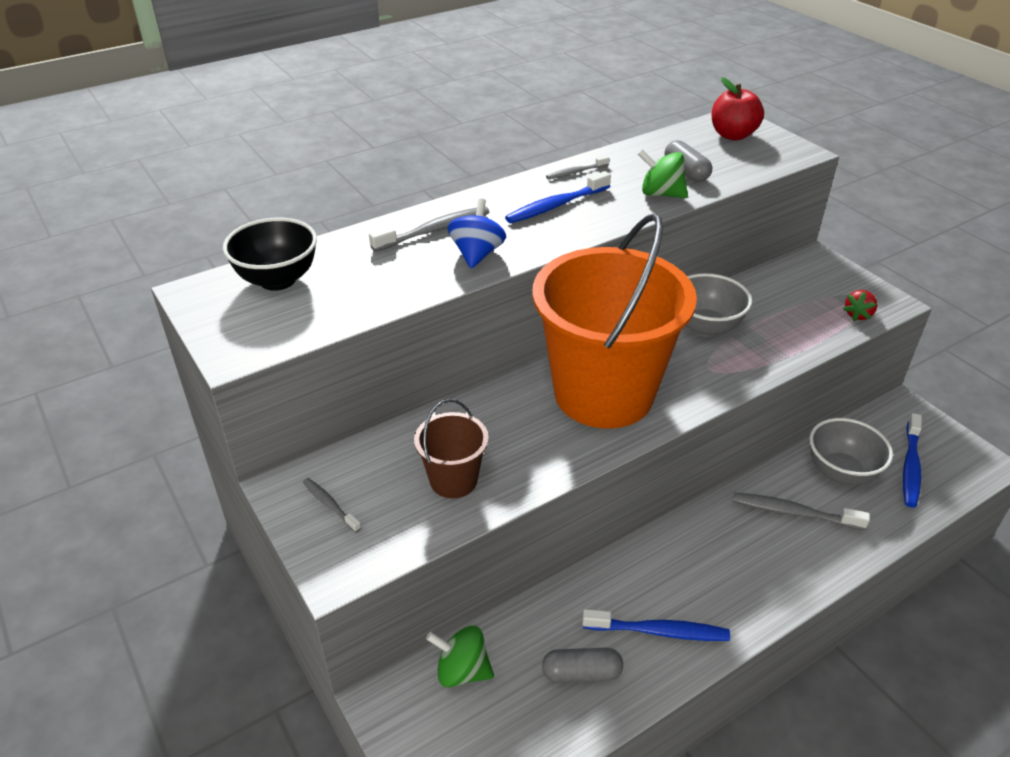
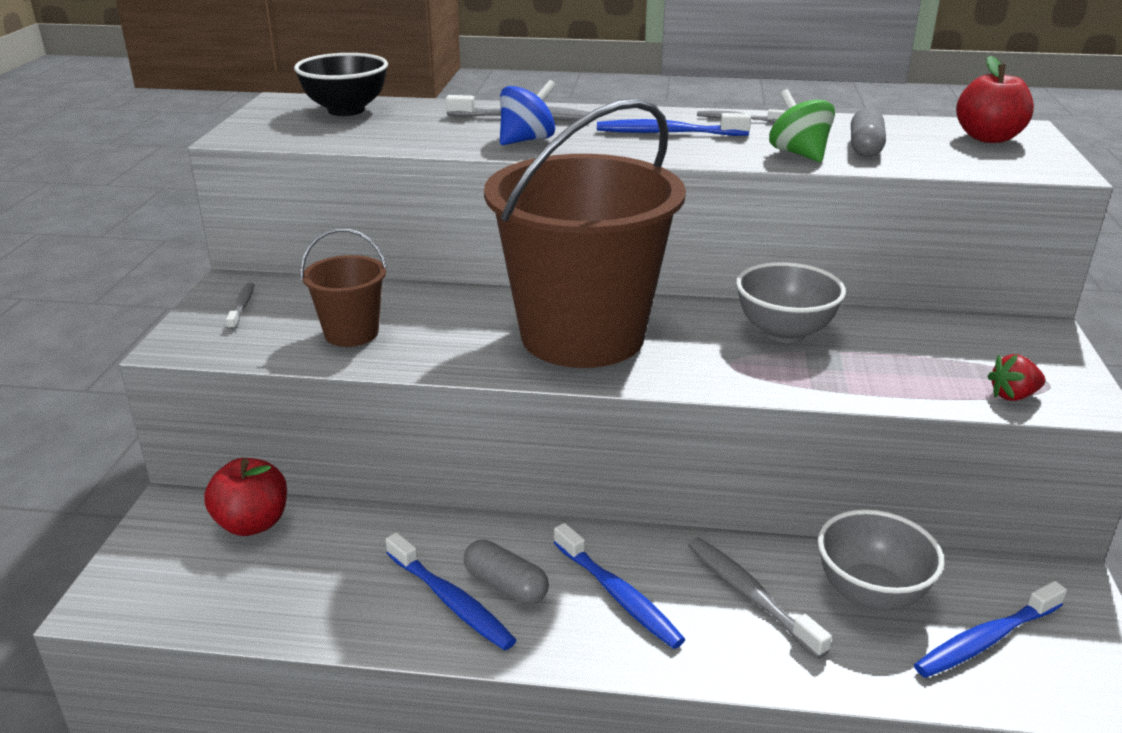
camera: 40 degrees right, 10 degrees down
green spinning top [426,626,494,688] -> red apple [204,458,287,536]
orange bucket [532,213,697,429] -> brown bucket [484,98,686,368]
grey capsule [542,648,623,683] -> grey capsule moved to [464,540,549,605]
none -> blue toothbrush [554,523,686,649]

